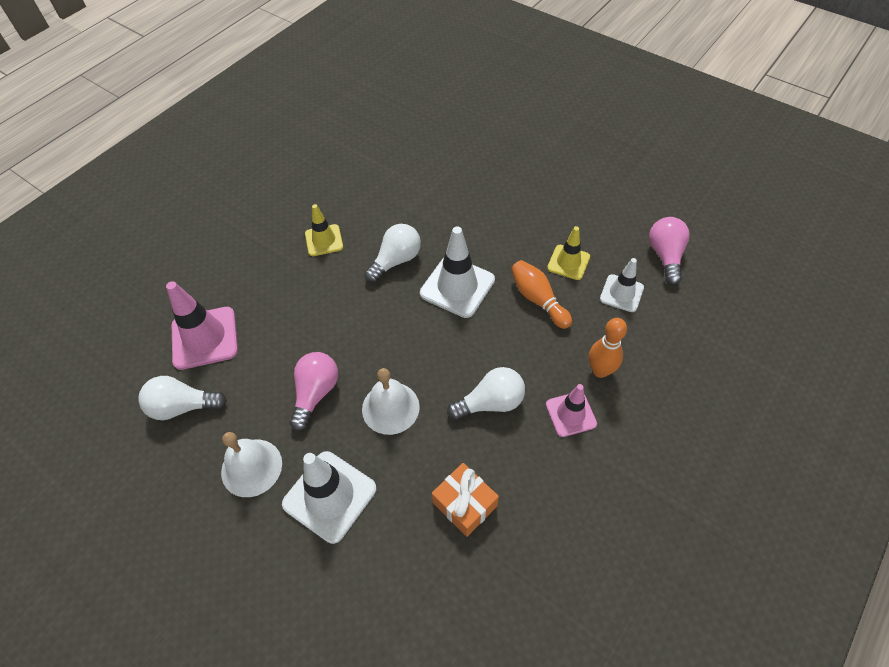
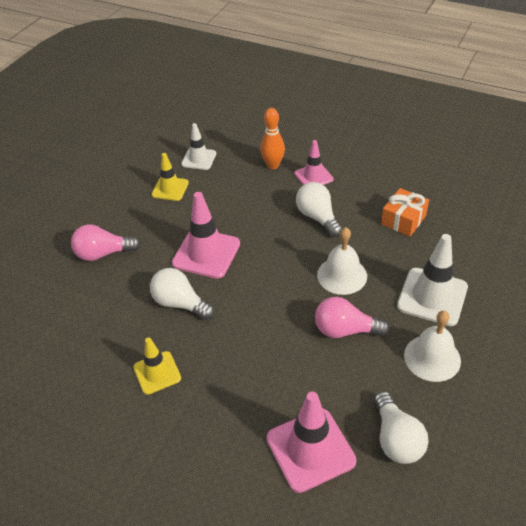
camera: 100 degrees left, 10 degrees down
white traffic cone [420,226,495,318] -> pink traffic cone [172,192,240,279]
orange bowling pin [511,260,572,329] -> none
pink light bulb [649,217,690,285] -> pink light bulb moved to [71,225,141,261]

